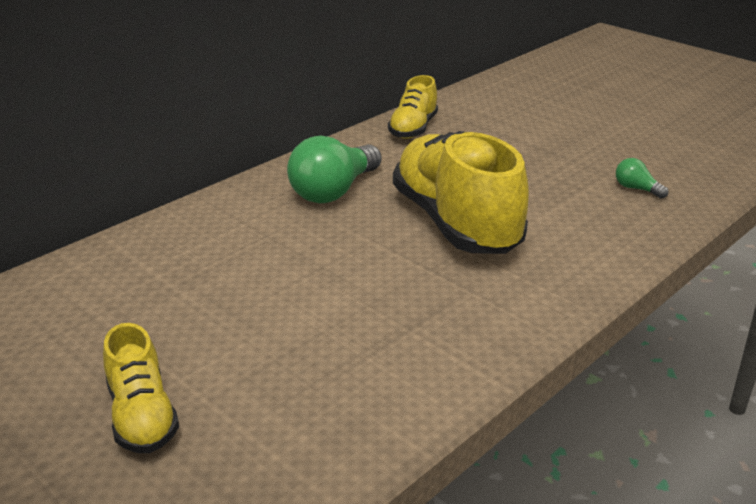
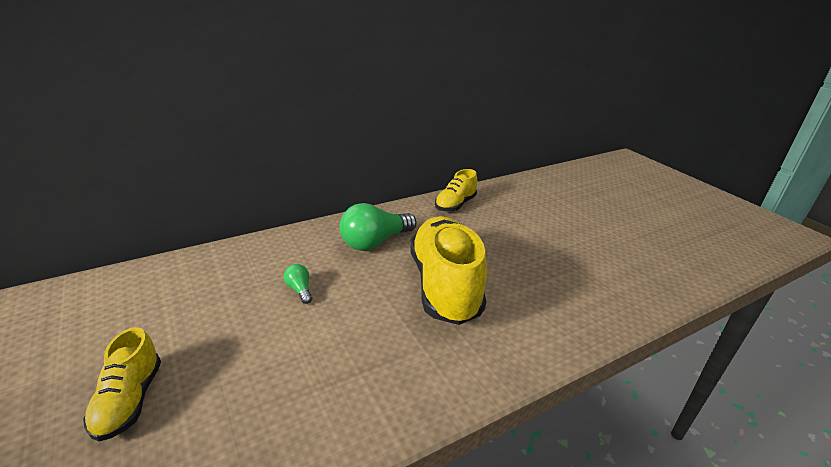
camera: 15 degrees right, 0 degrees up
green light bulb [616,158,668,199] -> green light bulb moved to [284,264,312,304]

